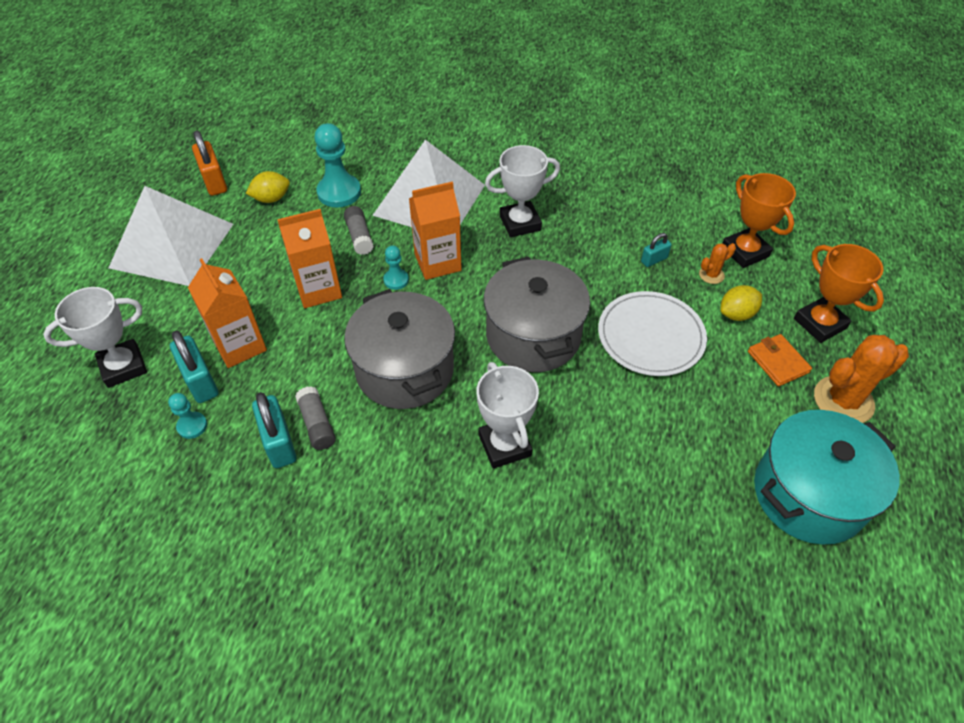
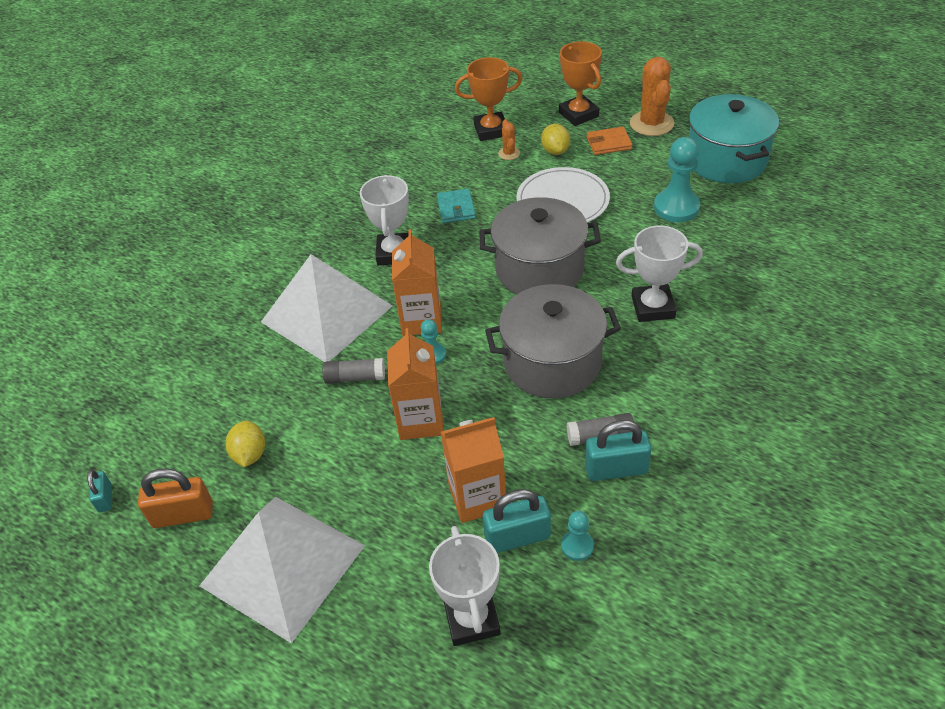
camera: 70 degrees left, 5 degrees down
turquoise pawn [314,123,361,207] -> turquoise pawn moved to [654,137,700,222]
turquoise padlock [641,233,671,267] -> turquoise padlock moved to [87,469,112,513]
orange trophy [794,244,884,343] -> orange trophy turned 75 degrees clockwise [559,41,602,126]
none -> turquoise wallet [437,189,476,223]

